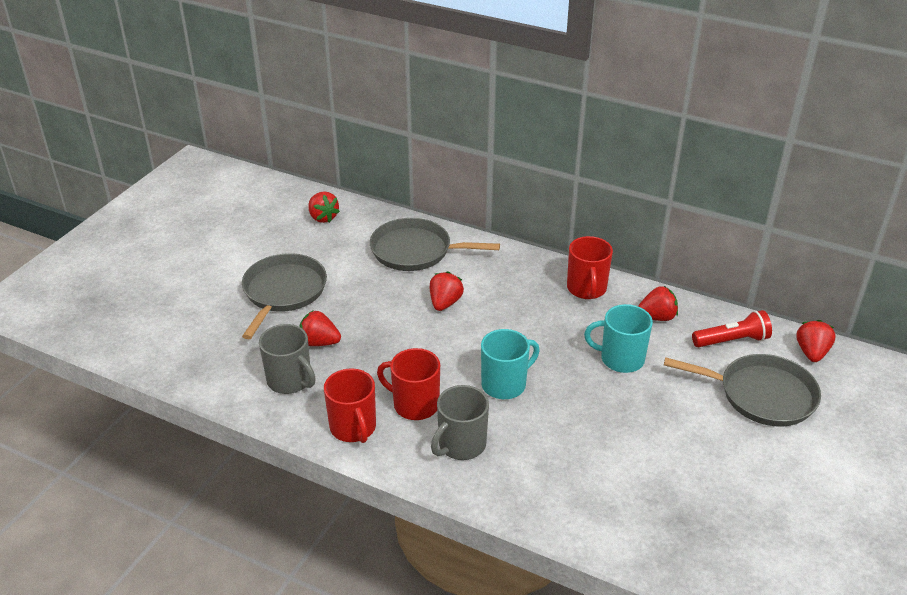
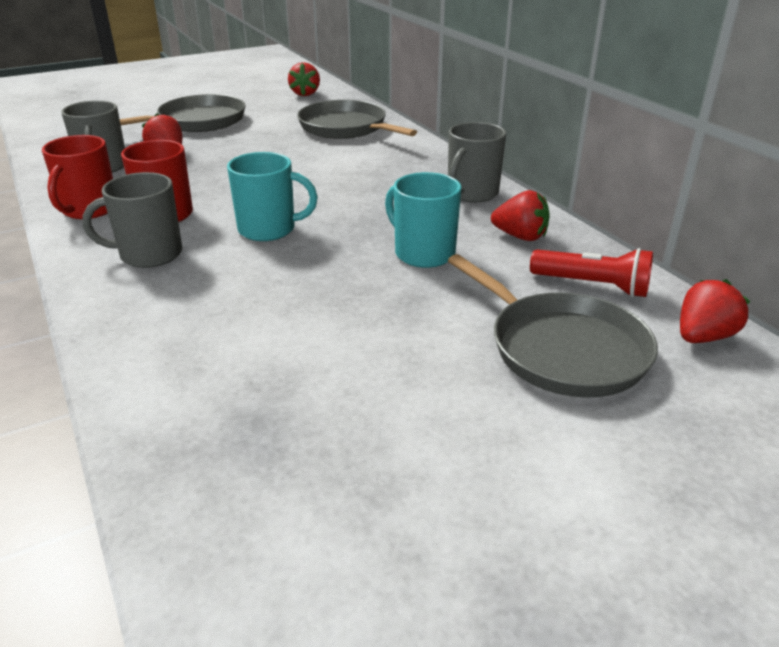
camera: 35 degrees right, 5 degrees down
red strawberry [430,271,464,311] -> none
red mug [567,236,613,299] -> grey mug [448,122,506,202]

